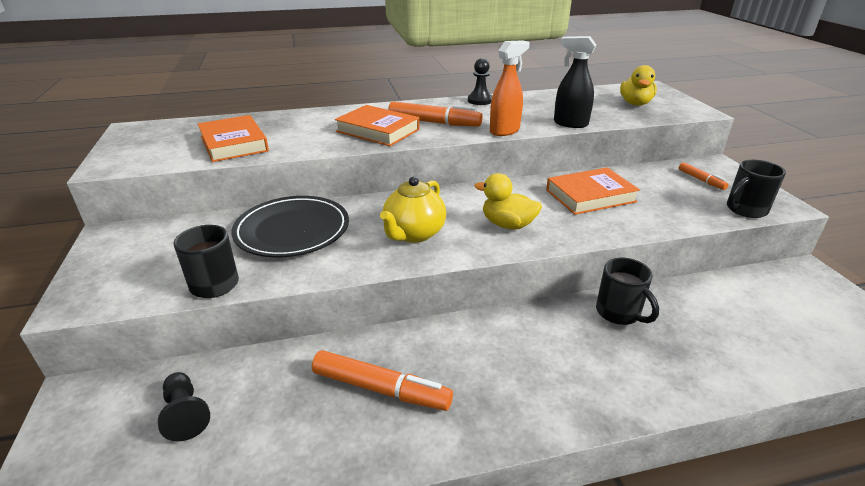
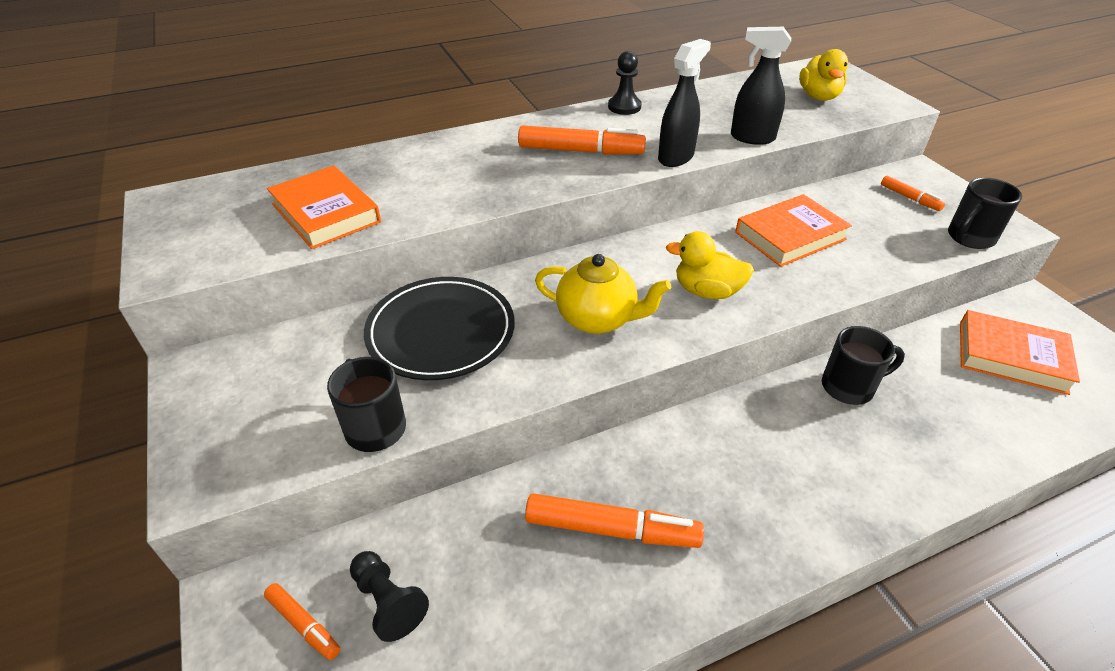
camera: 10 degrees left, 10 degrees up
orange book [335,105,420,146] -> orange book moved to [960,310,1080,395]
yellow teapot [380,176,446,243] -> yellow teapot turned 90 degrees counterclockwise [535,254,671,334]
orange spray bottle [490,40,530,136] -> black spray bottle [658,39,711,167]
black mug [596,258,659,325] -> black mug turned 60 degrees counterclockwise [822,326,905,405]
none -> orange marker [264,583,340,660]

